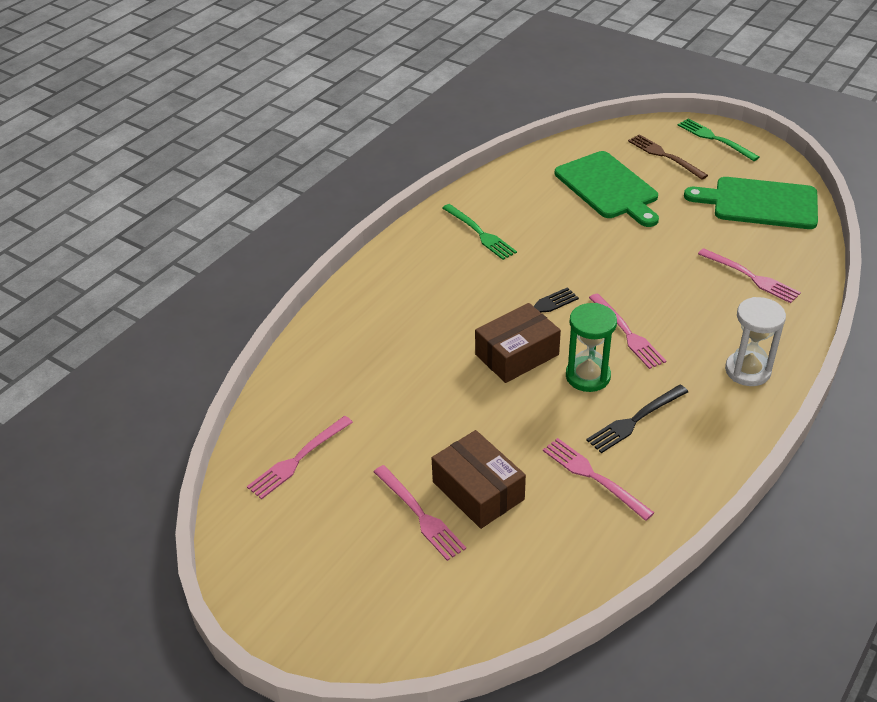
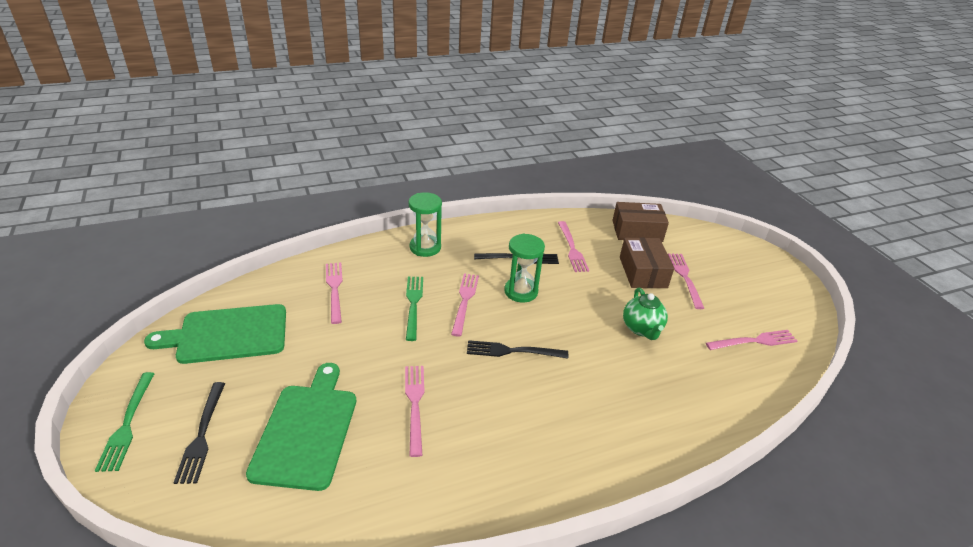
camera: 150 degrees left, 5 degrees down
green fork [442,204,517,260] -> green fork moved to [406,277,423,341]
brown box [475,303,561,383] -> brown box moved to [612,202,669,242]
brown fork [628,134,708,180] -> black fork [174,382,225,484]
green cutting board [684,177,818,229] -> green cutting board turned 120 degrees clockwise [144,304,286,364]
white hourglass [725,297,786,386] -> green hourglass [409,192,442,257]
none -> pink fork [405,366,425,457]
none -> green teapot [623,287,668,340]

